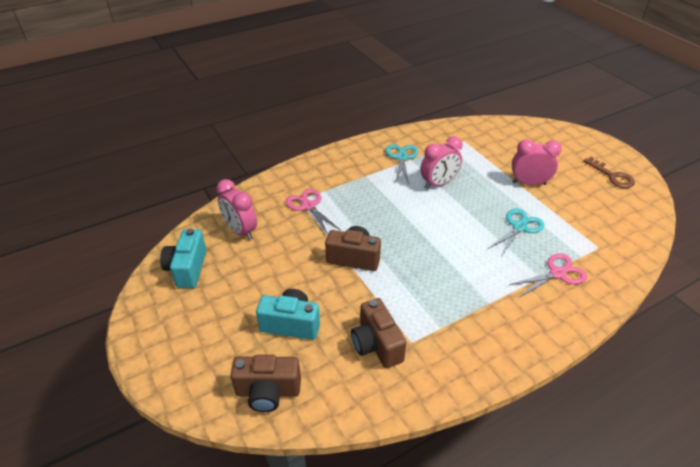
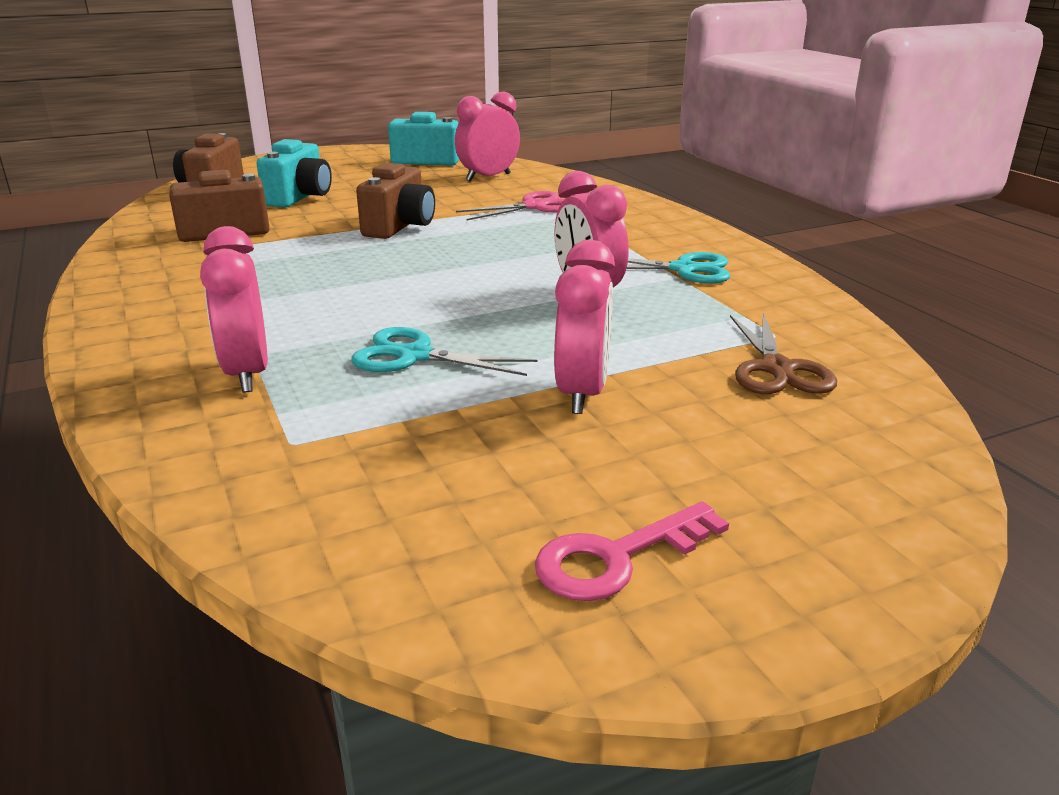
camera: 95 degrees right, 15 degrees down
turquoise scissors [488,209,544,256] -> turquoise scissors turned 150 degrees clockwise [351,327,537,376]
pink scissors [509,253,587,297] -> pink clock [200,226,268,393]
brown key [583,157,635,188] -> pink key [535,502,729,601]
none -> brown scissors [730,313,837,394]

